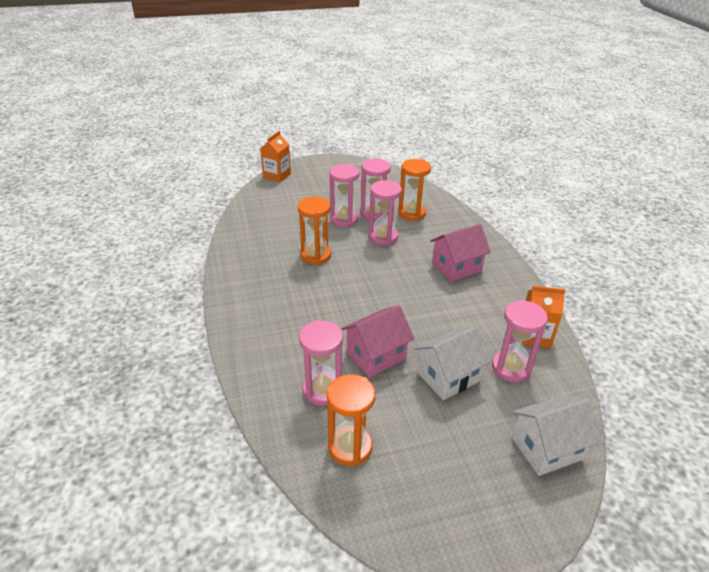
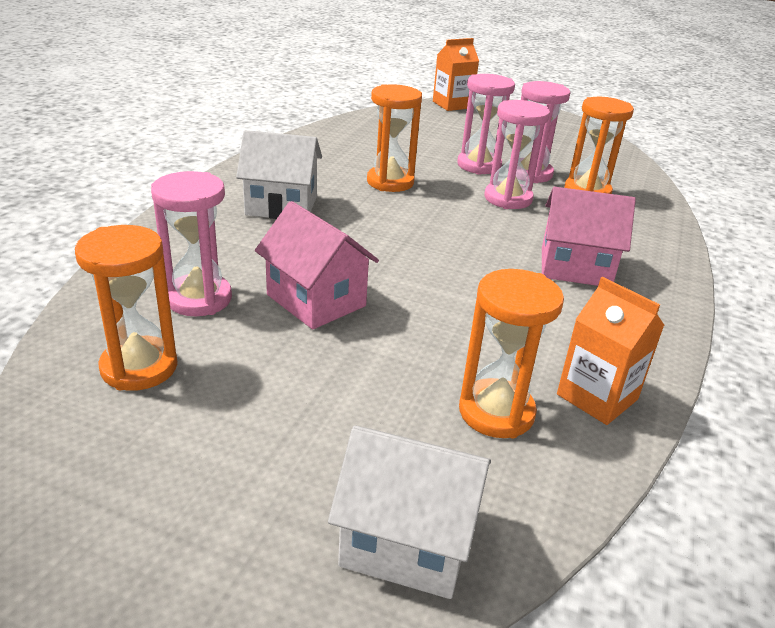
camera: 35 degrees right, 5 degrees down
pink house [341,305,414,378] -> pink house turned 45 degrees clockwise [255,201,379,329]
white house [414,326,491,400] -> white house moved to [236,130,322,219]
pink hourglass [492,300,548,382] -> orange hourglass [459,269,564,438]

